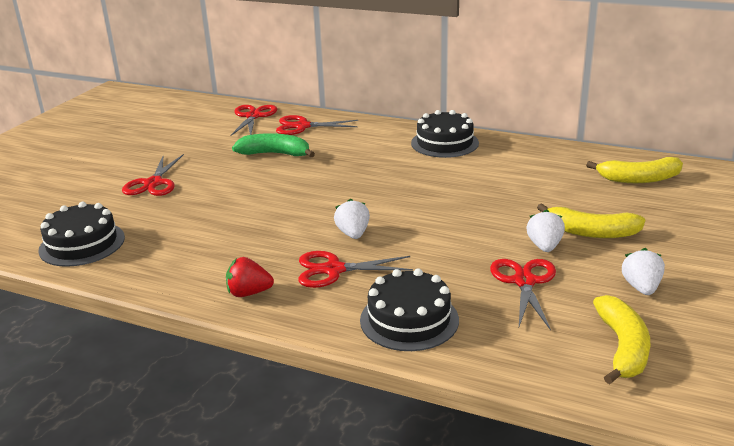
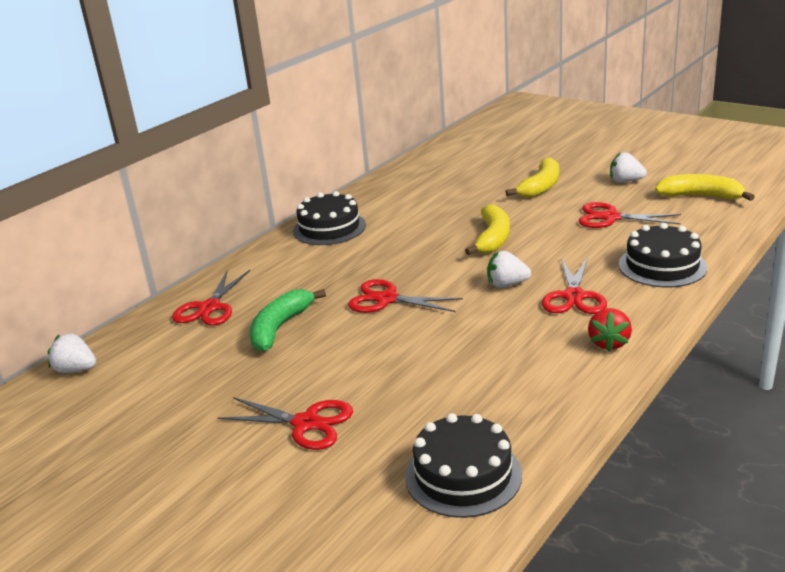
camera: 75 degrees left, 0 degrees up
red scissors [231,105,277,136] -> red scissors moved to [348,279,463,313]
white strawberry [526,209,565,252] -> white strawberry moved to [48,333,96,373]
yellow banana [586,157,683,183] -> yellow banana moved to [465,204,510,255]

